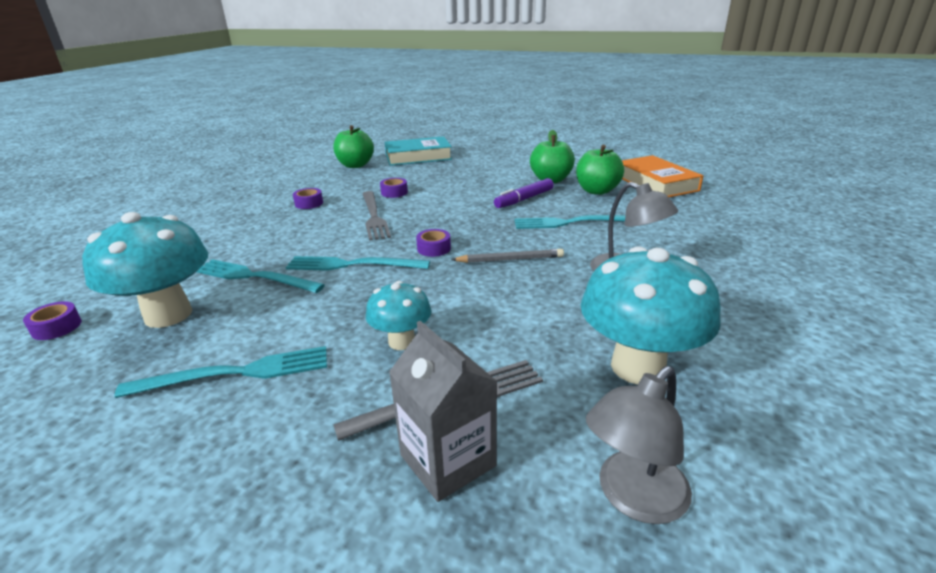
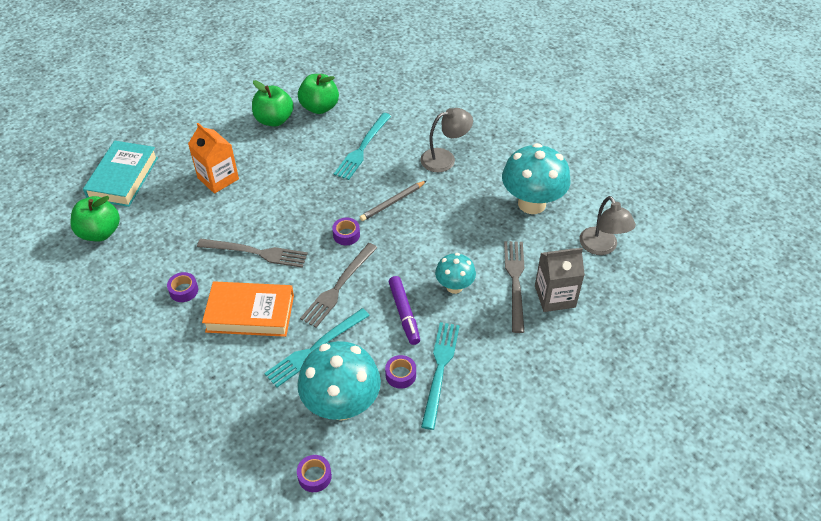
camera: 65 degrees left, 20 degrees up
turquoise fork [286,256,430,271] -> grey fork [300,243,378,328]
purple tape [380,178,408,198] -> purple tape moved to [385,355,416,389]
grey pencil [451,249,564,263] -> grey pencil turned 150 degrees counterclockwise [360,180,427,221]
purple marker [494,178,554,208] -> purple marker moved to [389,276,420,345]
orange book [622,155,703,197] -> orange book moved to [202,281,294,337]
none -> orange carton [188,123,239,194]

